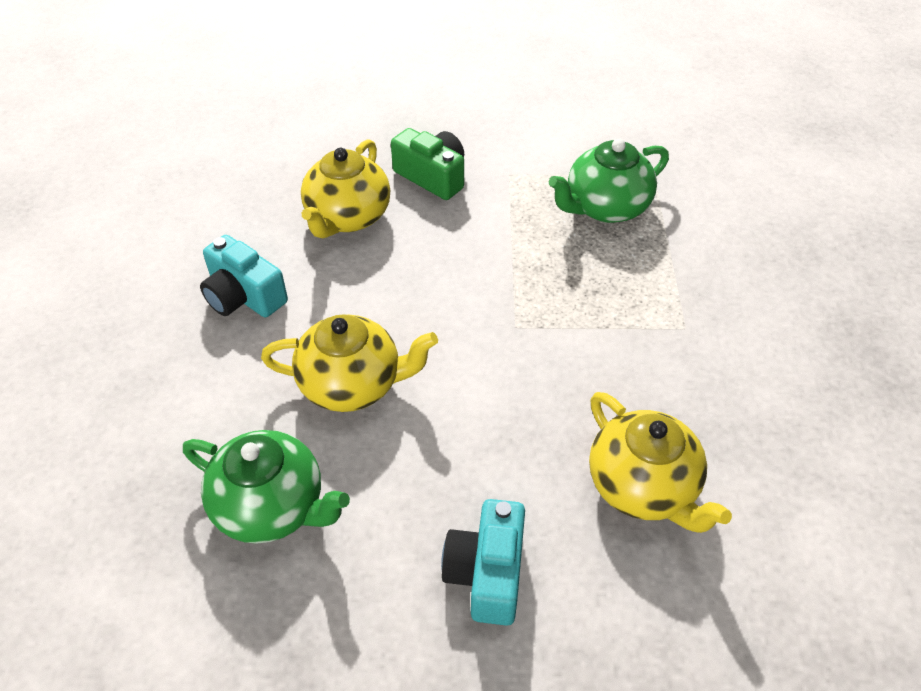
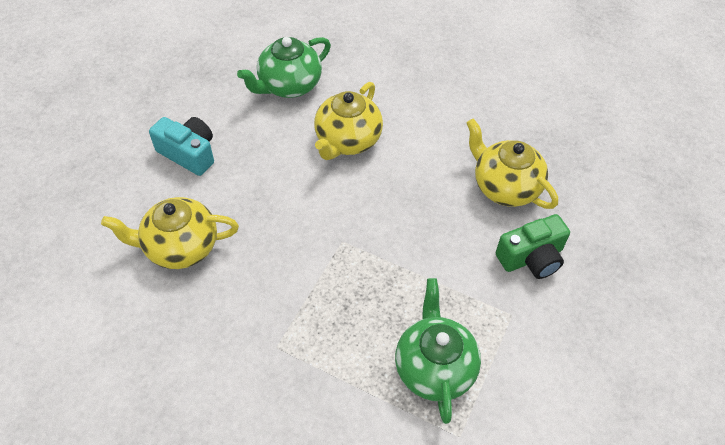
camera: 115 degrees right, 5 degrees up
turquoise camera [200,235,288,317] -> none

